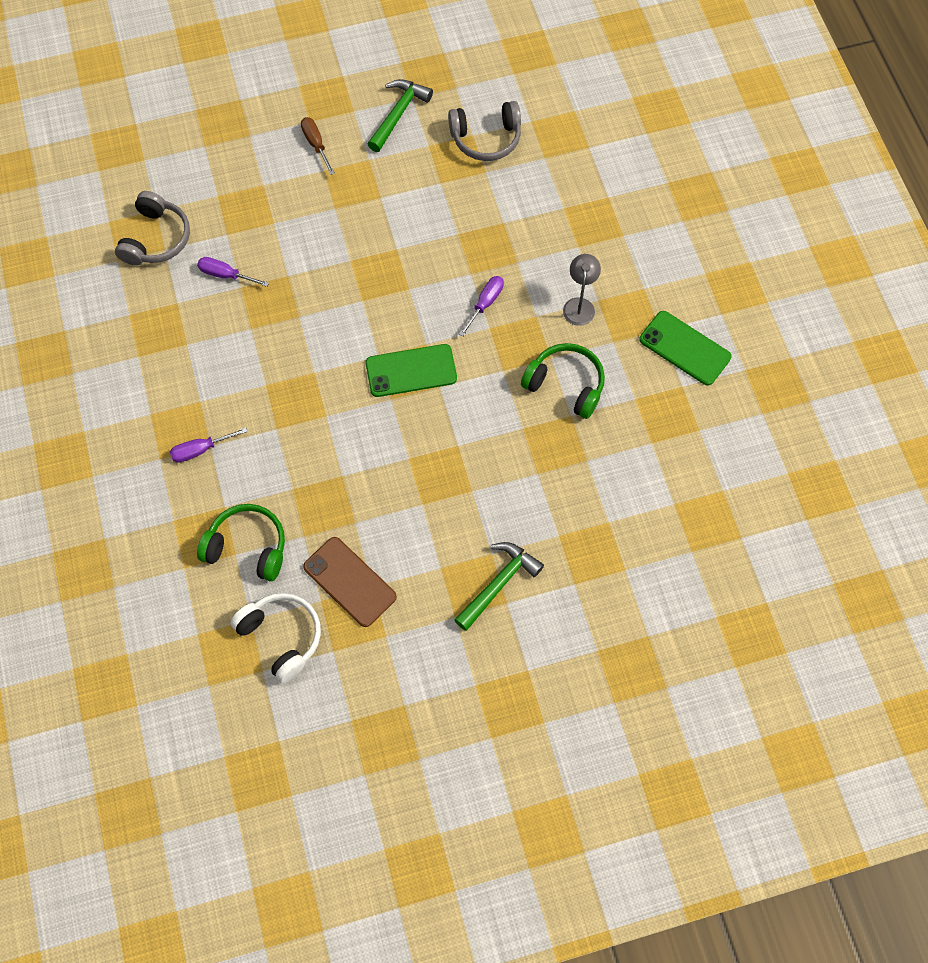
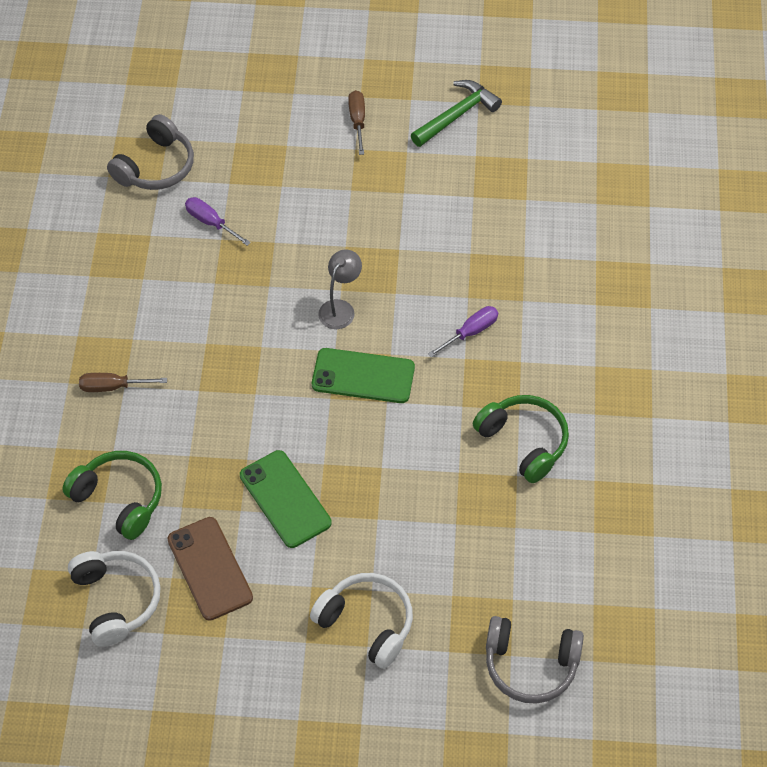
camera: 20 degrees right, 10 degrees down
purple screwdriver [170,427,248,463] -> brown screwdriver [79,373,167,392]
grey headphones [448,101,521,161] -> grey headphones moved to [486,616,584,704]
green hammer [454,542,544,631] -> white headphones [310,573,413,669]
grey lamp [563,254,601,326] -> grey lamp moved to [318,250,362,329]
green phone [639,311,731,385] -> green phone moved to [240,450,332,548]

